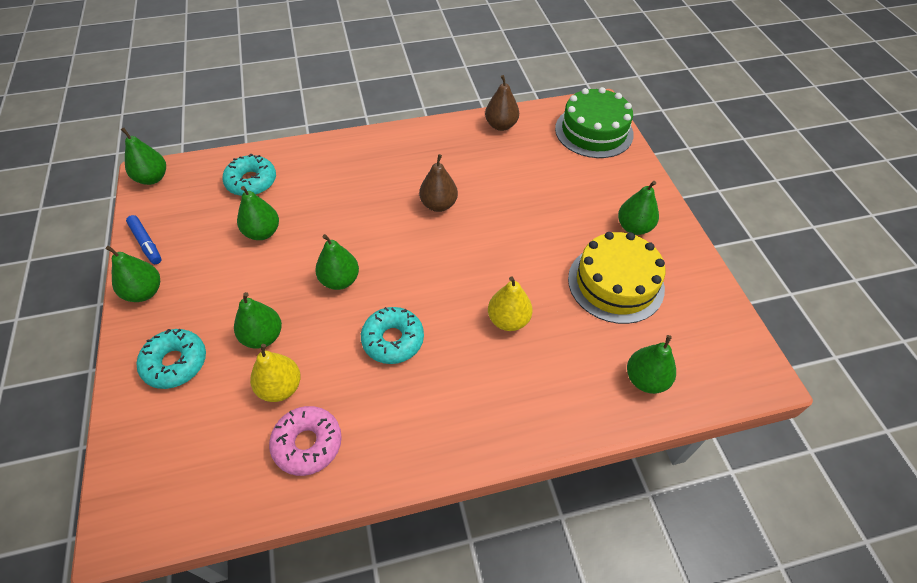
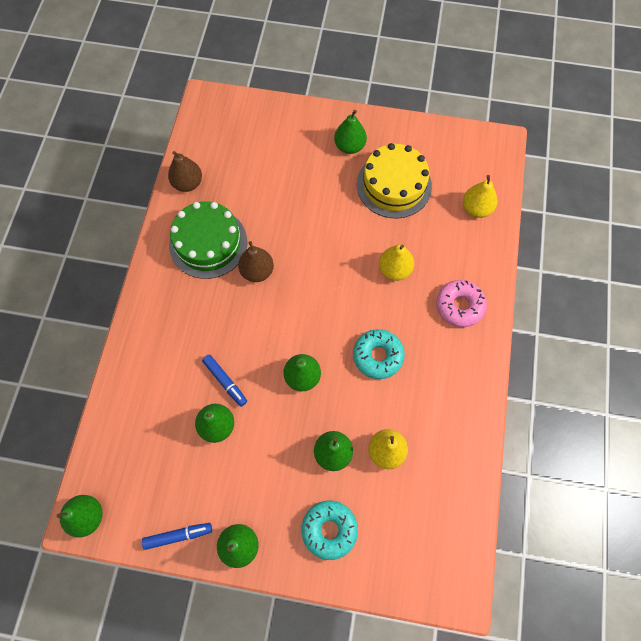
camera: 65 degrees left, 15 degrees up
turquoise donut [222,154,276,196] -> none
pink donut [269,406,342,476] -> pink donut moved to [436,280,487,327]
green cake [555,87,634,158] -> green cake moved to [169,201,247,279]
green pear [627,335,676,394] -> yellow pear [463,175,497,218]
none -> blue marker [202,354,247,407]

